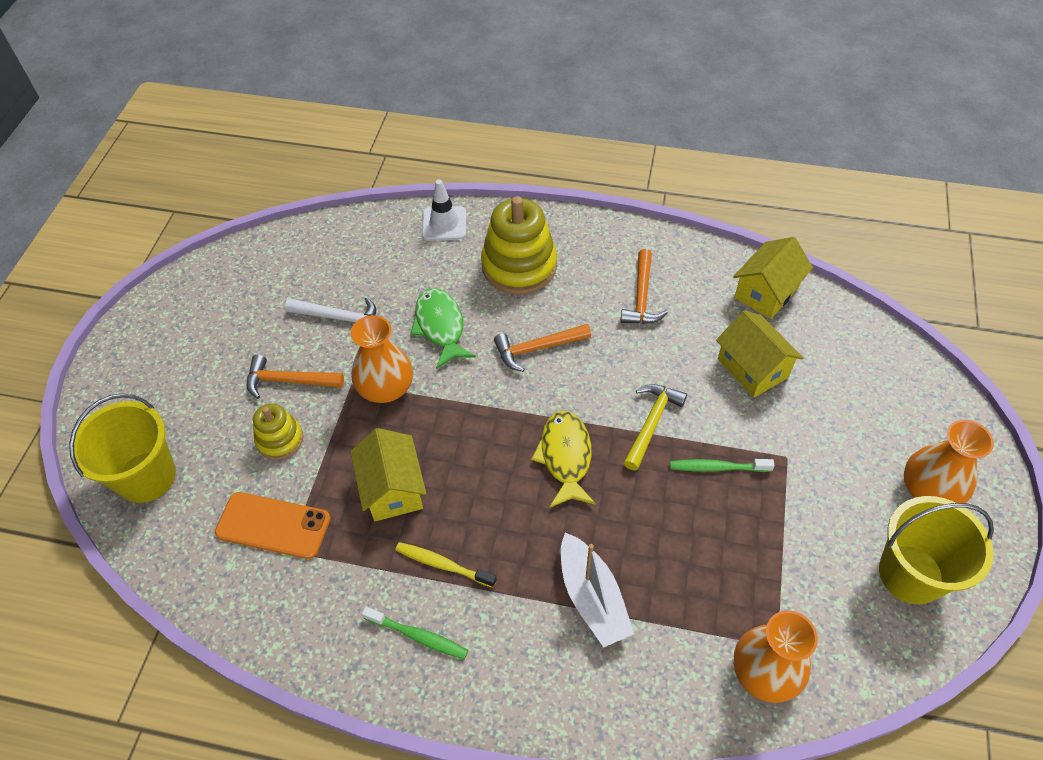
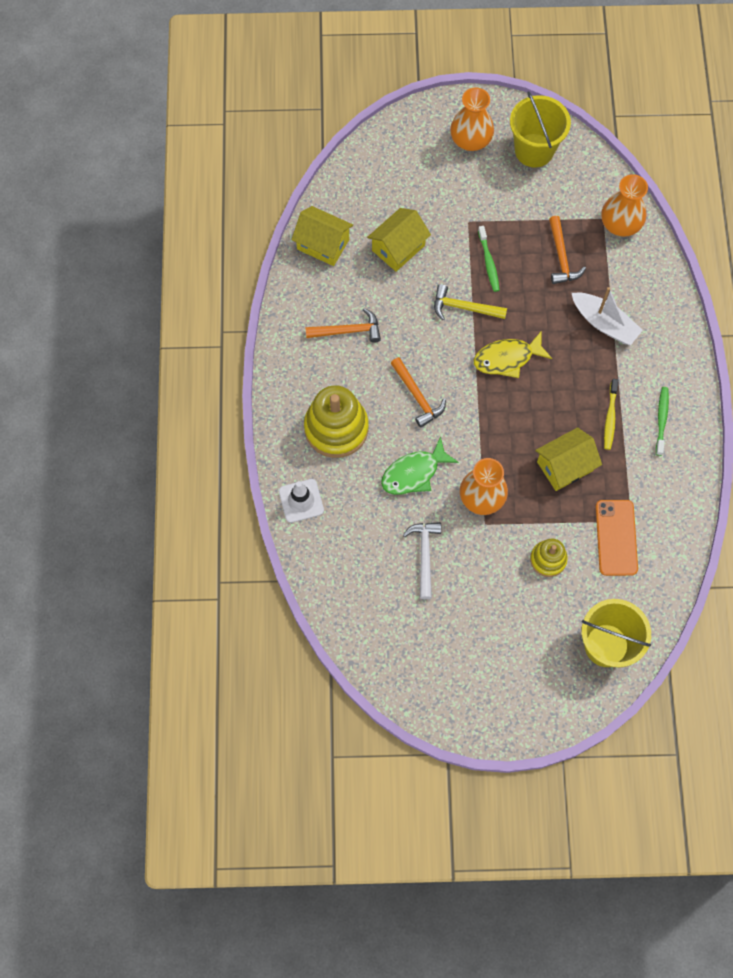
camera: 105 degrees left, 15 degrees up
orange hammer [247,355,344,399] -> orange hammer moved to [549,216,586,284]
white boat [561,533,634,648] -> white boat turned 75 degrees clockwise [572,287,643,345]

